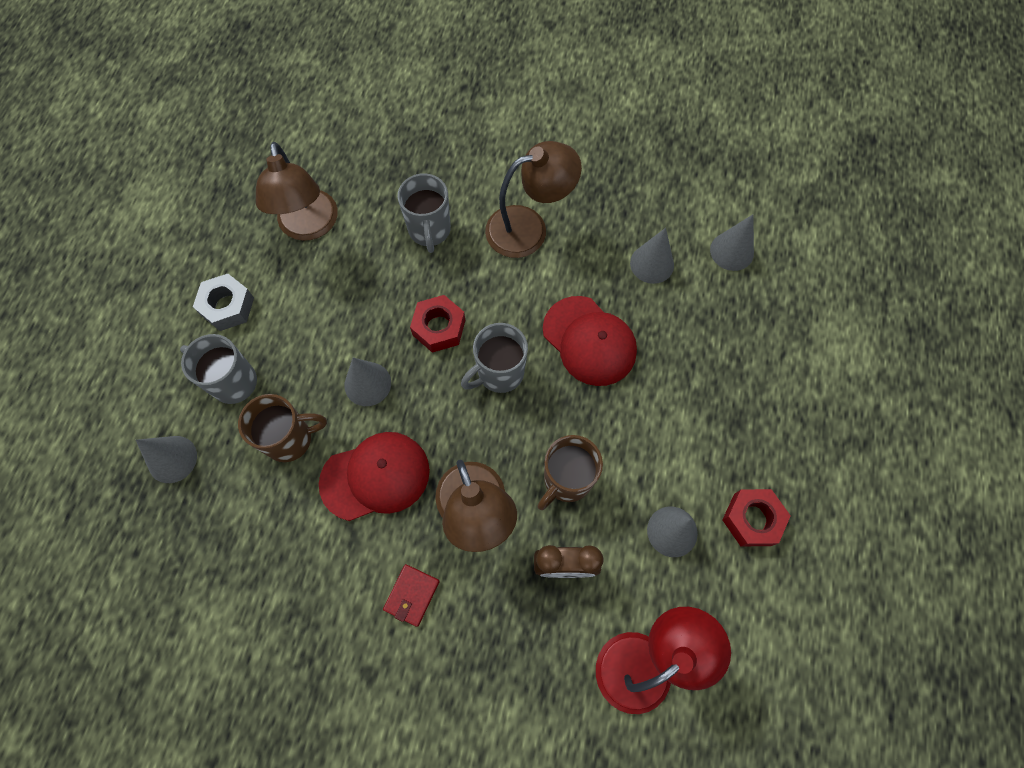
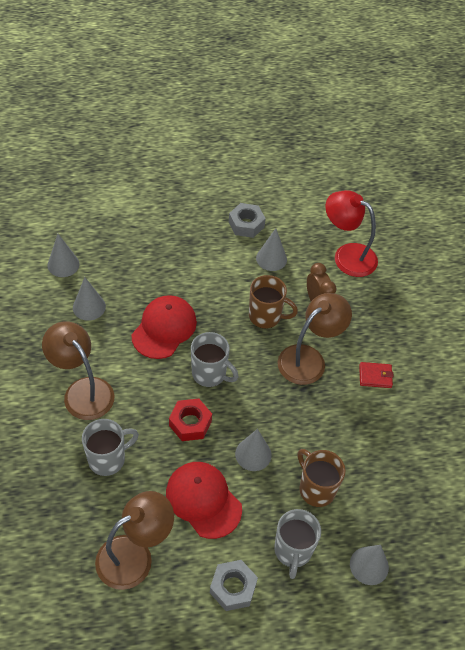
camera: 115 degrees left, 15 degrees down
red cap [319,432,430,521] -> red cap moved to [166,462,242,539]
red nut [722,489,791,546] -> grey nut [229,203,266,238]

